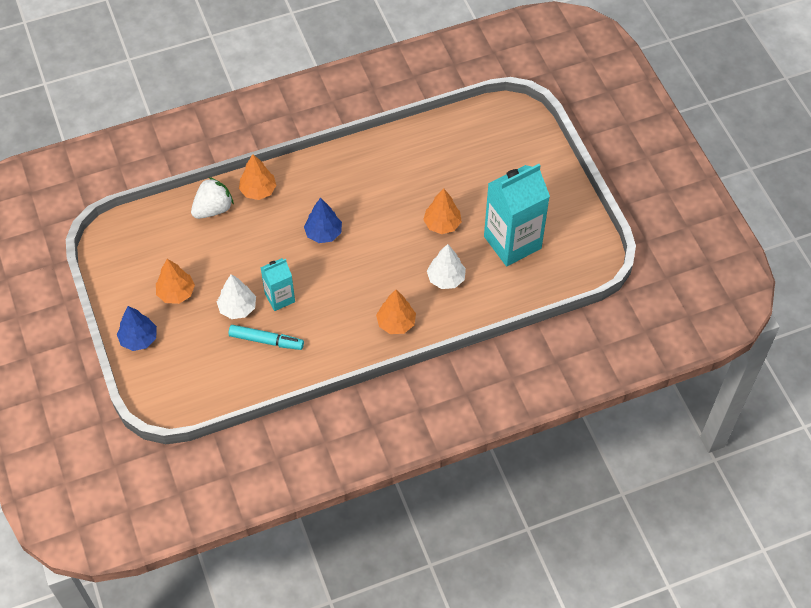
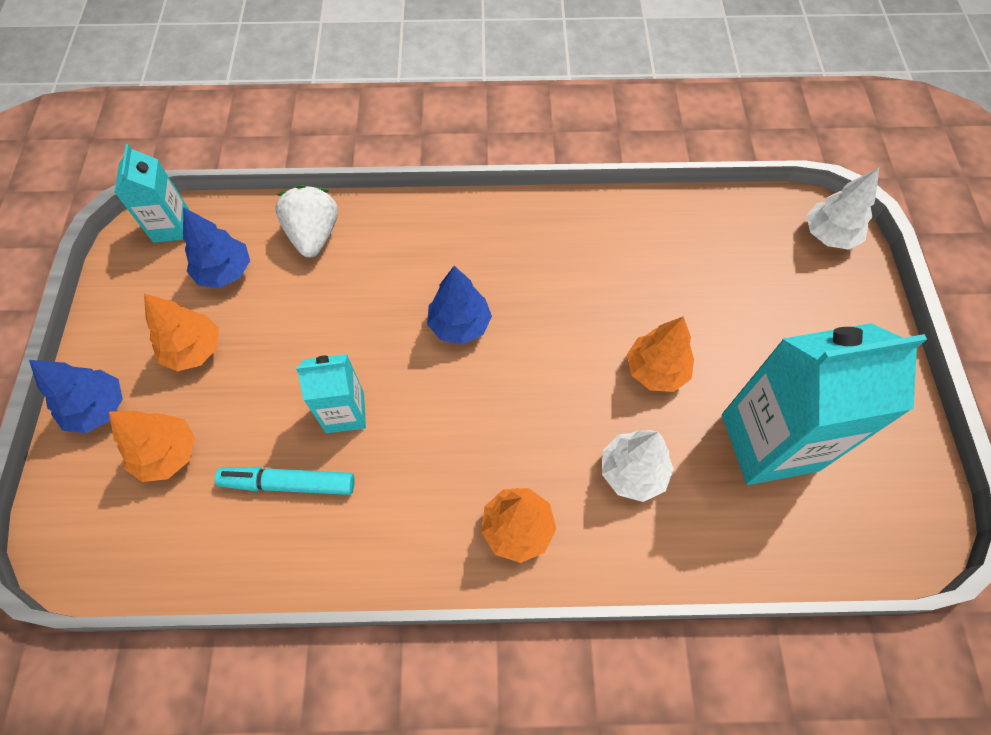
camera: 20 degrees right, 5 degrees up
white strawberry [191,177,234,219] -> white strawberry turned 75 degrees counterclockwise [275,185,338,257]
white tree [217,274,256,319] -> white tree moved to [806,168,879,249]
turquoise marker [229,325,304,350] -> turquoise marker turned 150 degrees clockwise [215,467,355,495]
orange tree [239,154,277,200] -> orange tree moved to [109,411,195,482]
none -> turquoise carton [114,144,189,243]
none -> blue tree [183,207,250,288]

